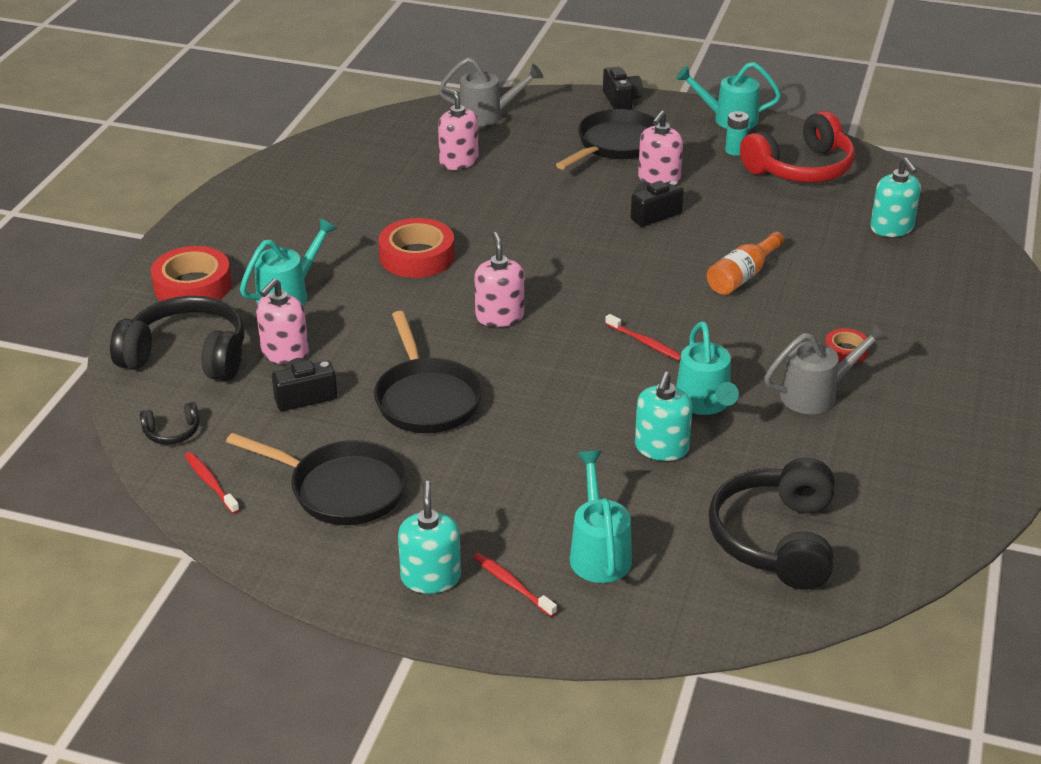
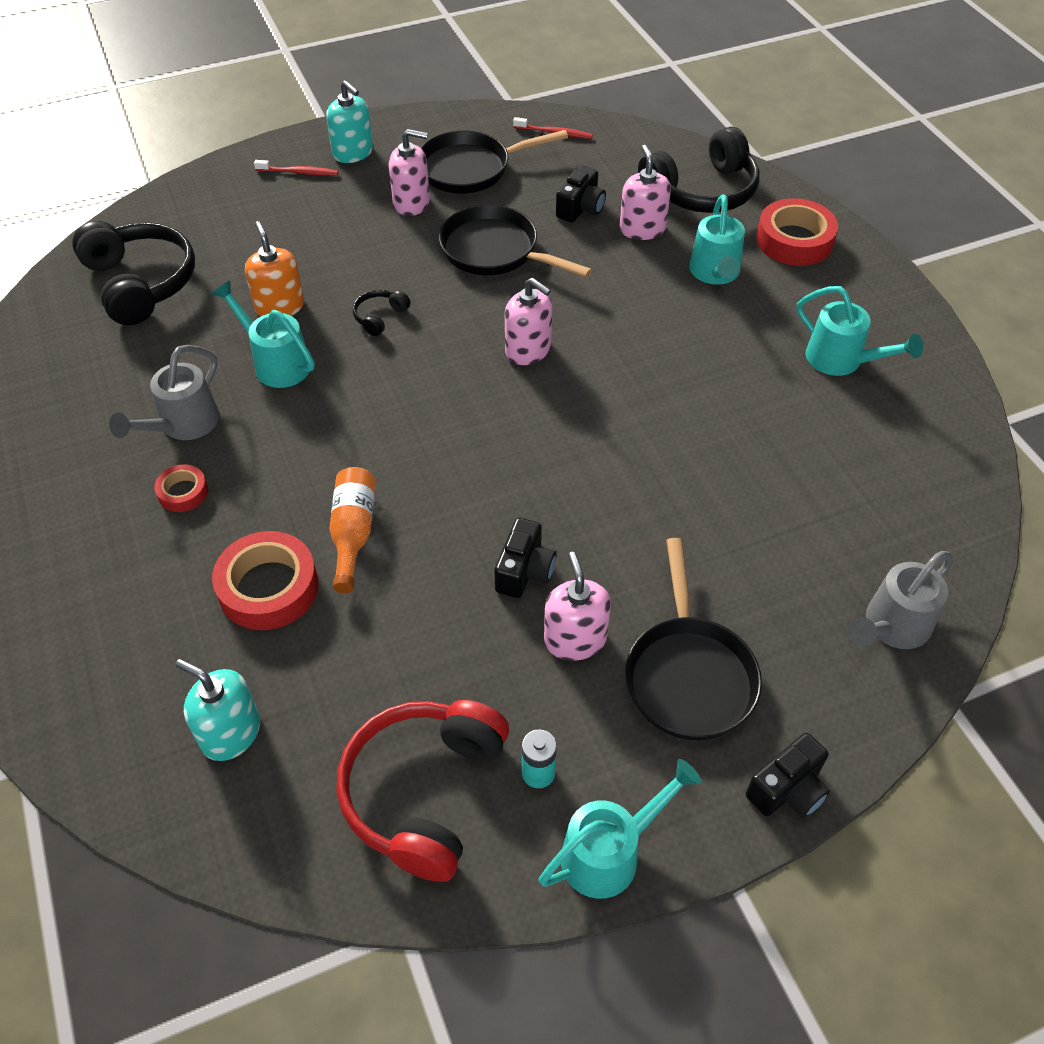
camera: 140 degrees right, 15 degrees up
black headphones [140,402,200,445] -> black headphones moved to [353,290,410,336]
red tape [379,218,455,278] -> red tape moved to [212,531,318,630]
pink soap dispenser [438,88,479,170] -> pink soap dispenser moved to [389,129,430,216]
turquoise watering can [570,451,632,583] -> turquoise watering can moved to [797,286,923,376]
black camera [603,67,643,110] -> black camera turned 75 degrees counterclockwise [746,733,830,818]
red toothbrush [605,314,681,361] -> none
turquoise soap dispenser [635,372,693,461] -> orange soap dispenser [245,221,304,316]

